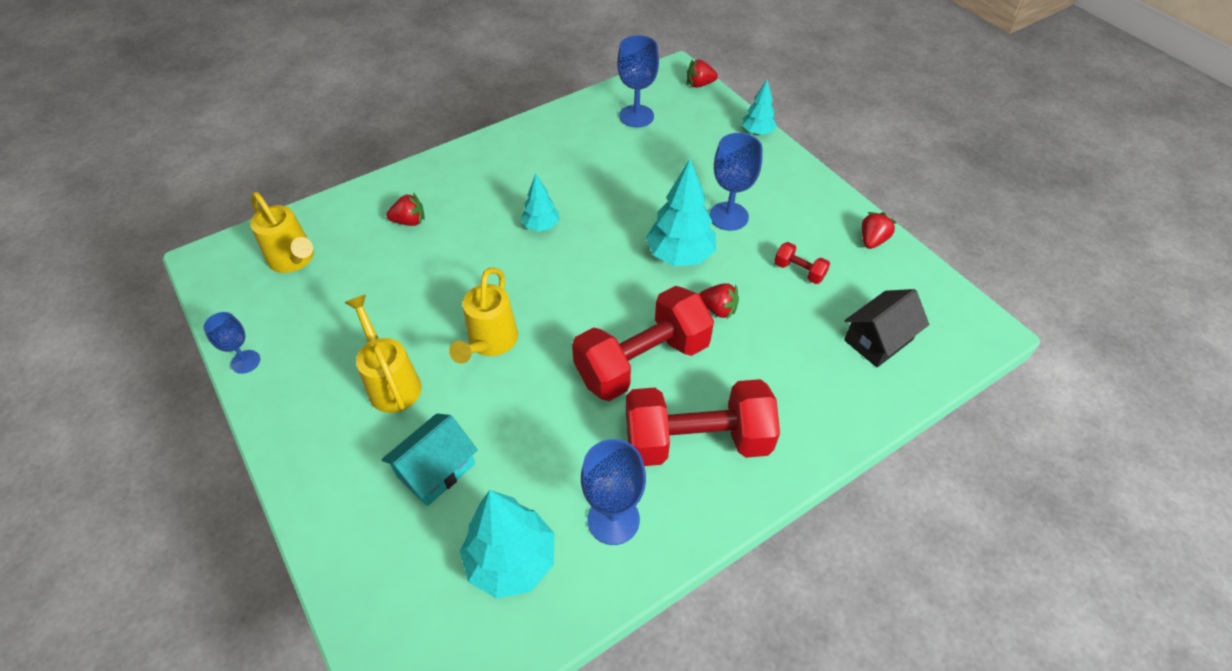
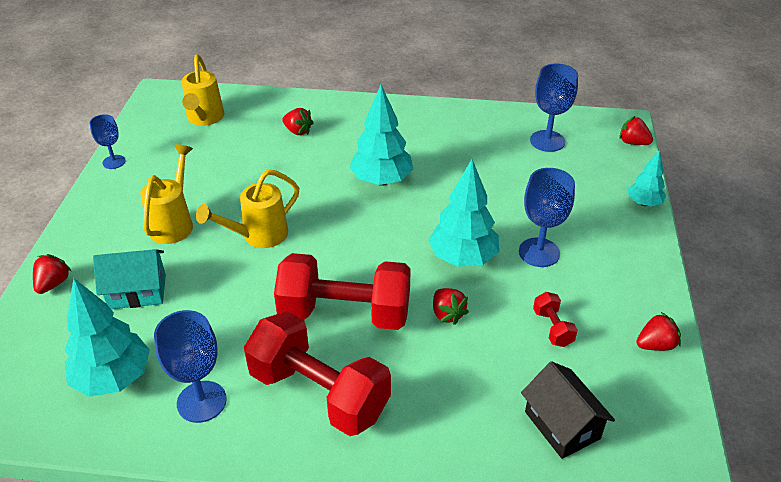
camera: 40 degrees right, 10 degrees down
turquoise tree [521,174,560,231] -> turquoise tree [349,85,413,186], size x1.75
black house [844,289,929,368] -> black house turned 60 degrees clockwise [521,361,615,459]
none -> red strawberry [33,254,72,294]

